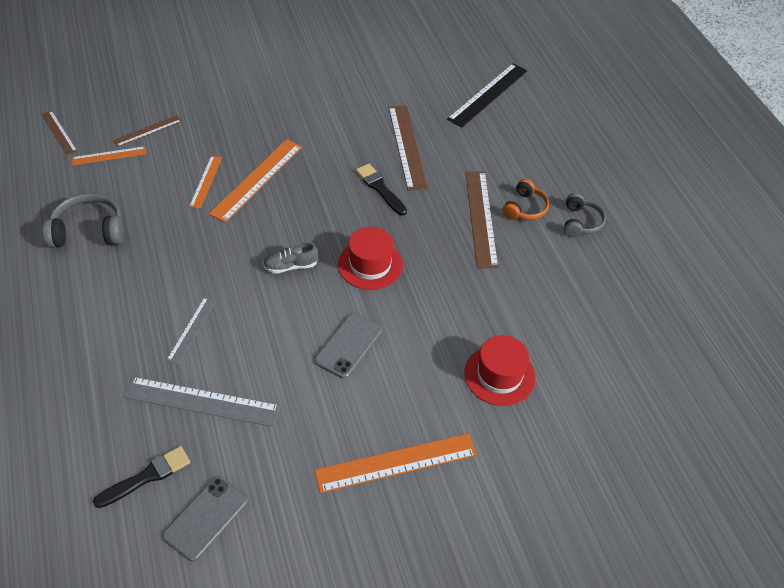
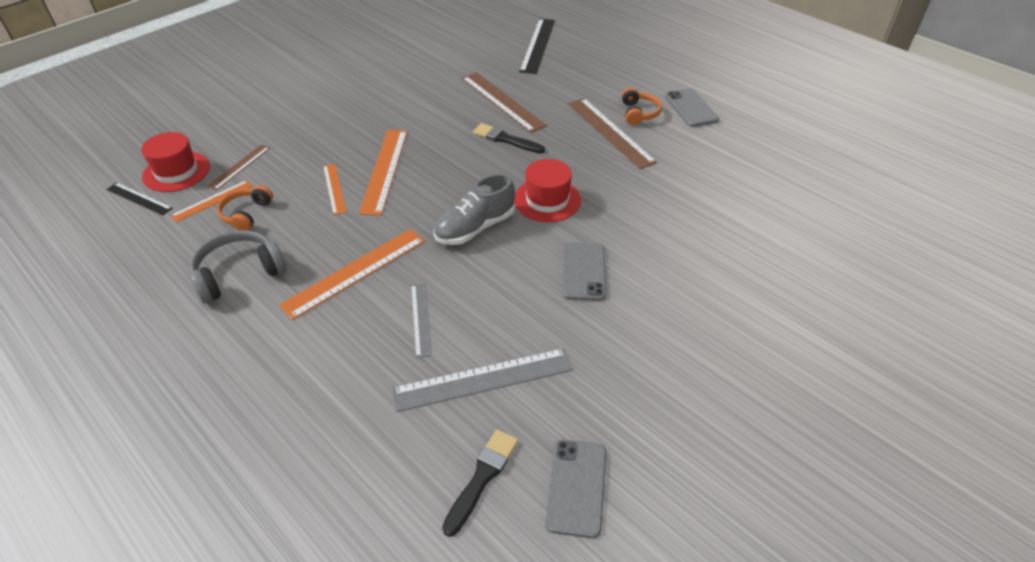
camera: 25 degrees left, 5 degrees down
brown ruler [41,111,77,155] -> black ruler [106,183,173,216]
grey shoe [263,242,318,274] -> grey shoe [434,173,515,245], size x1.60
orange ruler [314,433,477,493] -> orange ruler moved to [279,229,425,320]
red hat [464,335,536,406] -> red hat moved to [141,132,210,192]
grey headphones [564,193,606,237] -> grey phone [665,88,719,127]
none -> orange headphones [217,185,273,231]

